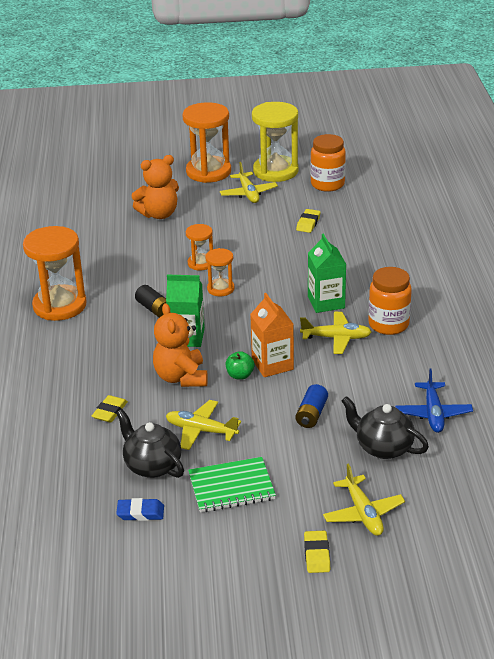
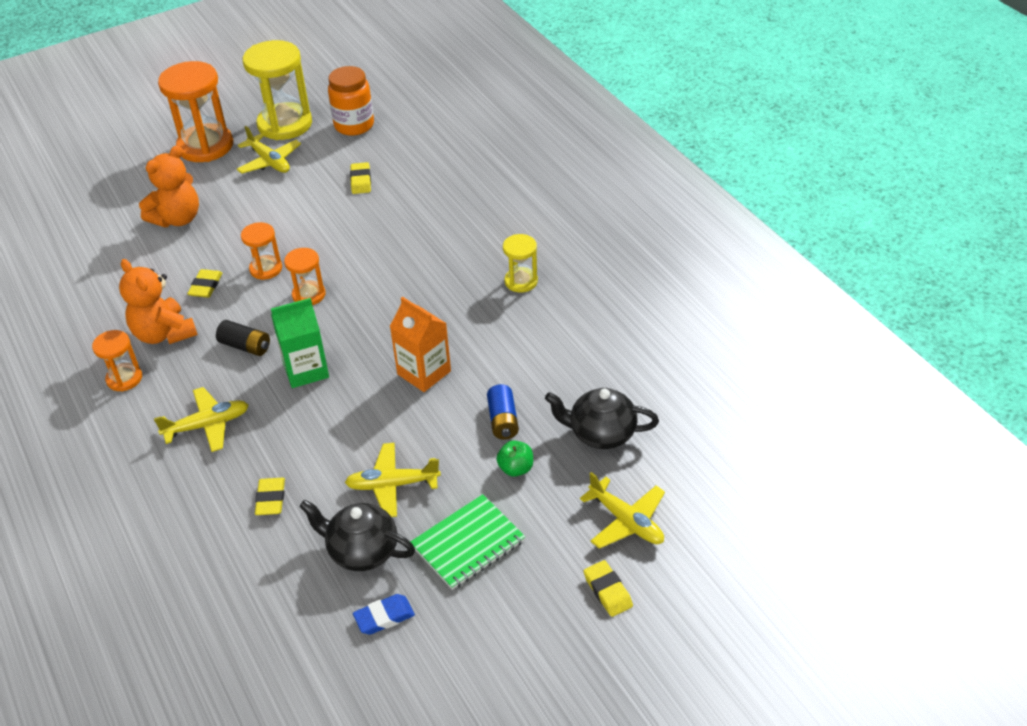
camera: 25 degrees left, 10 degrees up
orange hourglass [23,226,87,321] -> orange hourglass [92,330,142,391], size x0.52
orange teddy bear [153,303,208,387] -> orange teddy bear moved to [119,259,198,344]
green apple [226,351,254,380] -> green apple moved to [496,441,533,477]
yellow plane [300,312,372,354] -> yellow plane moved to [154,387,249,452]
green carton [308,234,346,313] -> none
orange jar [368,267,412,335] -> yellow hourglass [503,234,538,292]
blue plane [395,368,473,433] -> none
none -> yellow eraser [187,269,222,298]

